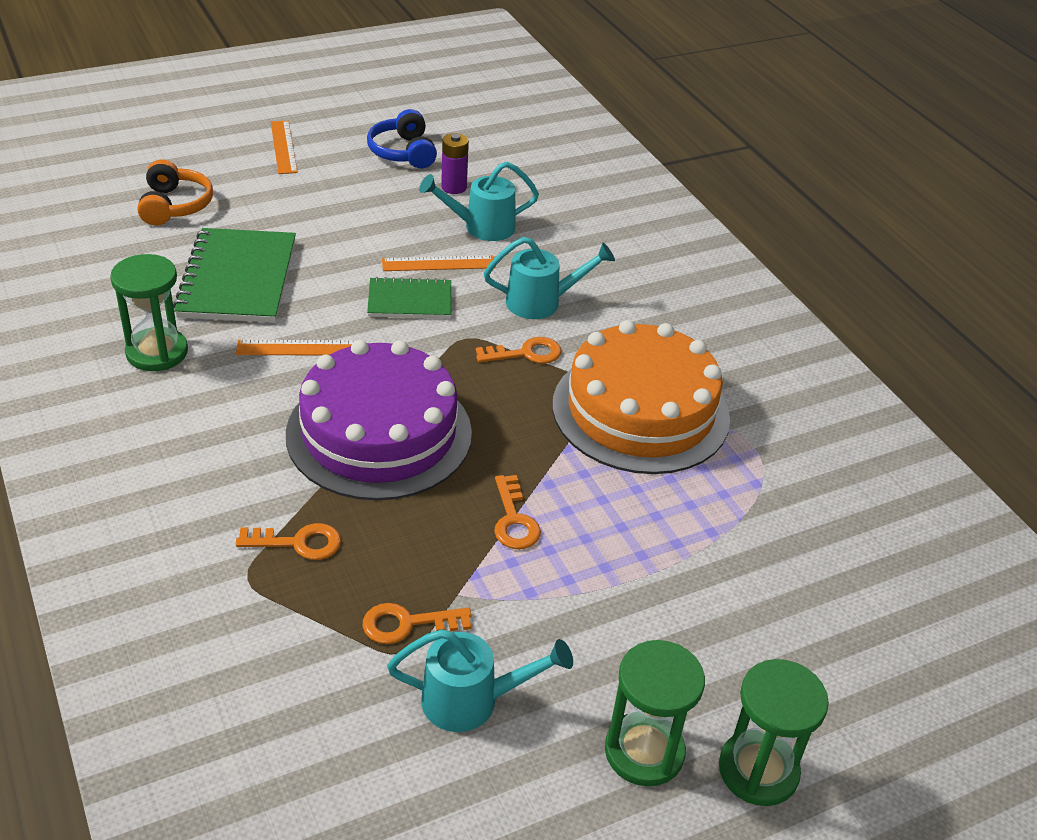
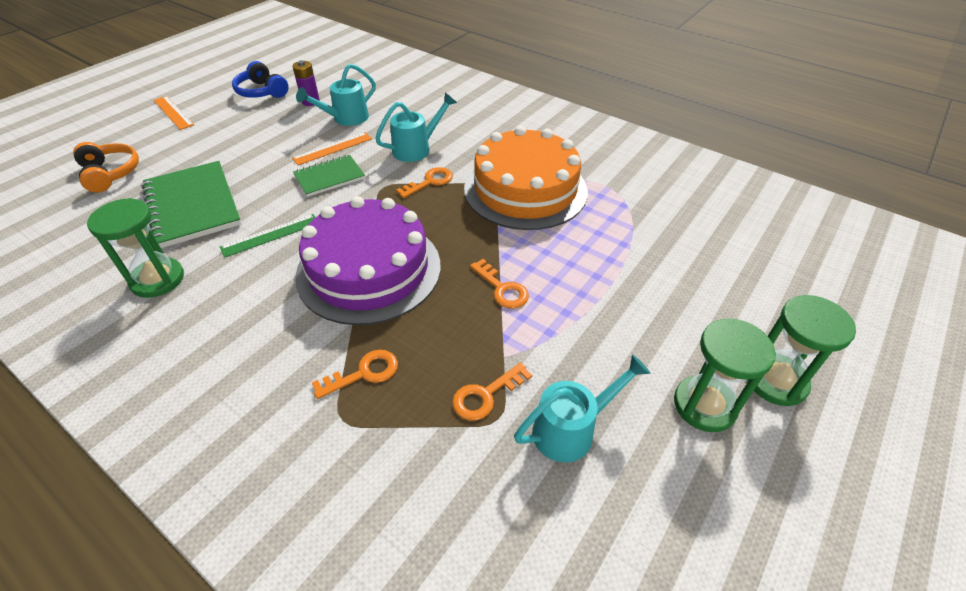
camera: 25 degrees left, 5 degrees up
orange ruler [236,340,356,356] -> green ruler [220,214,316,258]

